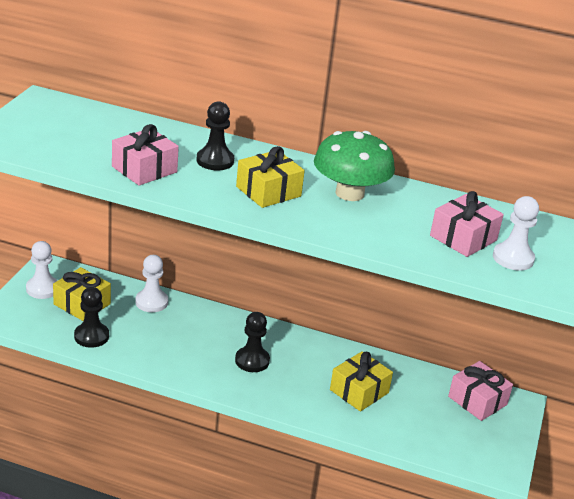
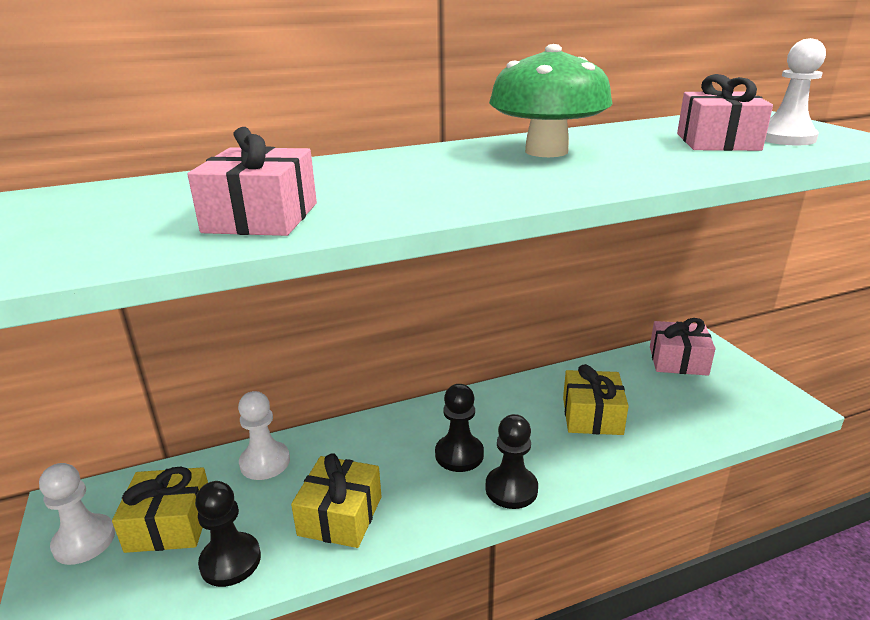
camera: 35 degrees left, 5 degrees down
black pawn [197,101,234,170] -> black pawn moved to [485,414,538,509]
yellow gift [236,146,305,208] -> yellow gift moved to [291,453,381,548]

